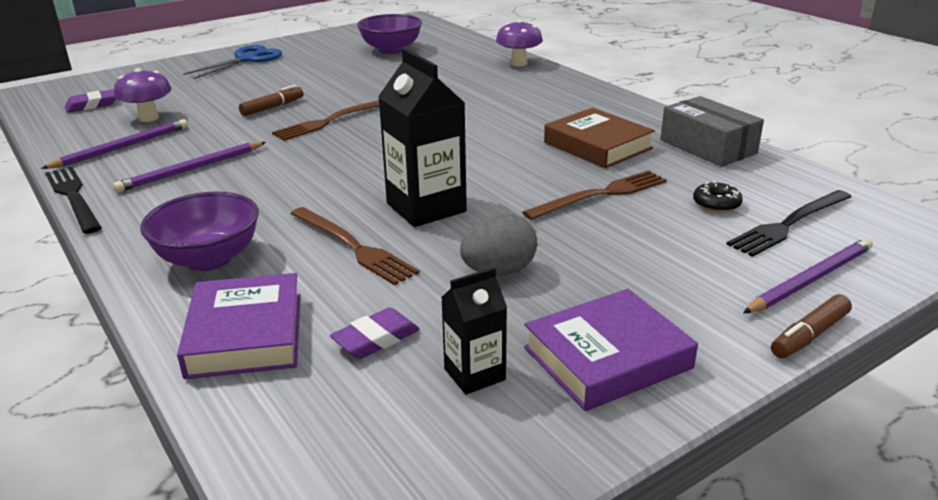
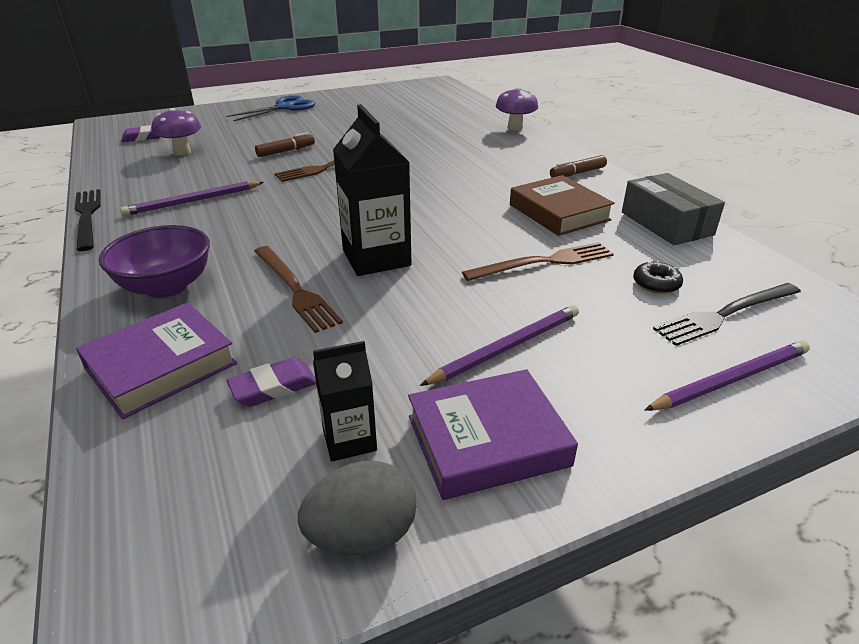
camera: 10 degrees right, 5 degrees up
purple pencil [41,119,188,169] -> purple pencil moved to [420,305,579,386]
purple book [177,273,300,379] -> purple book turned 45 degrees clockwise [76,303,237,419]
purple bowl [357,14,422,54] -> none
grey egg [460,213,537,276] -> grey egg moved to [298,461,417,555]
brown marker [771,294,852,358] -> brown marker moved to [550,155,607,178]

